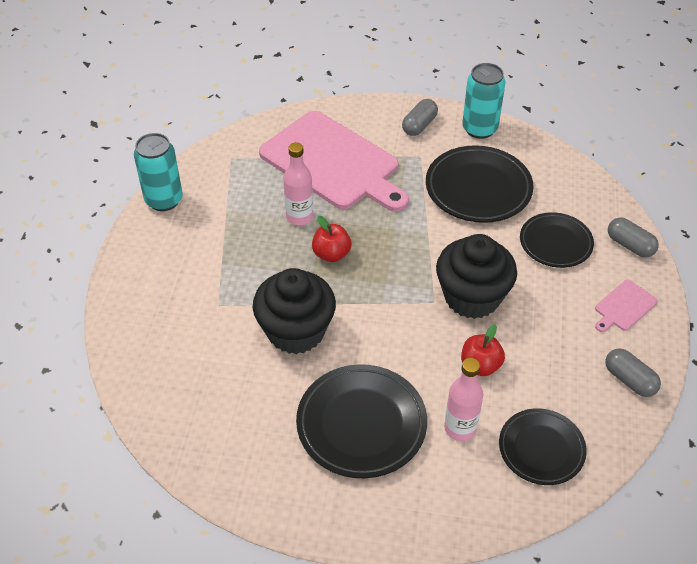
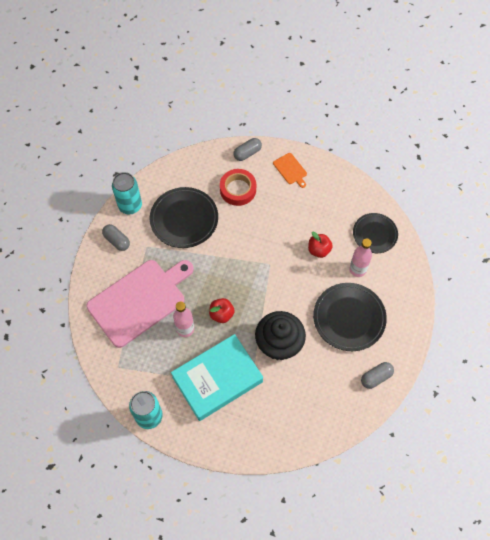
camera: 80 degrees left, 15 degrees up
black cupcake [436,234,517,319] -> none
black plate [520,212,594,268] -> red tape [220,169,256,206]
pink cutting board [595,280,658,332] -> orange cutting board [273,153,307,188]
grey capsule [605,348,661,397] -> grey capsule moved to [361,362,394,389]
none -> turquoise book [171,334,263,421]

